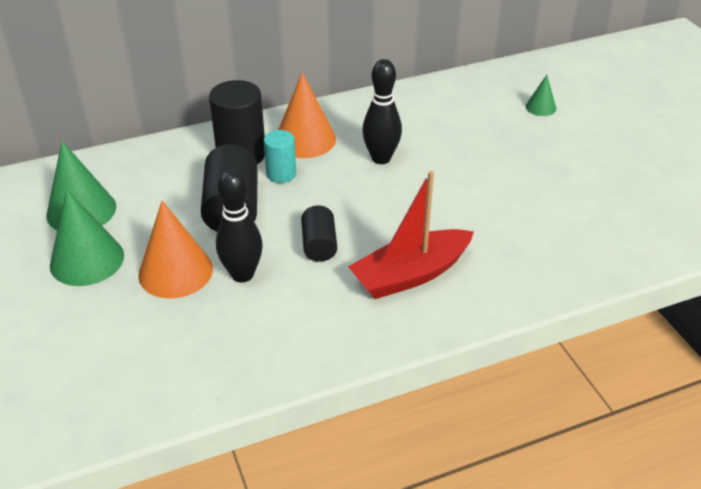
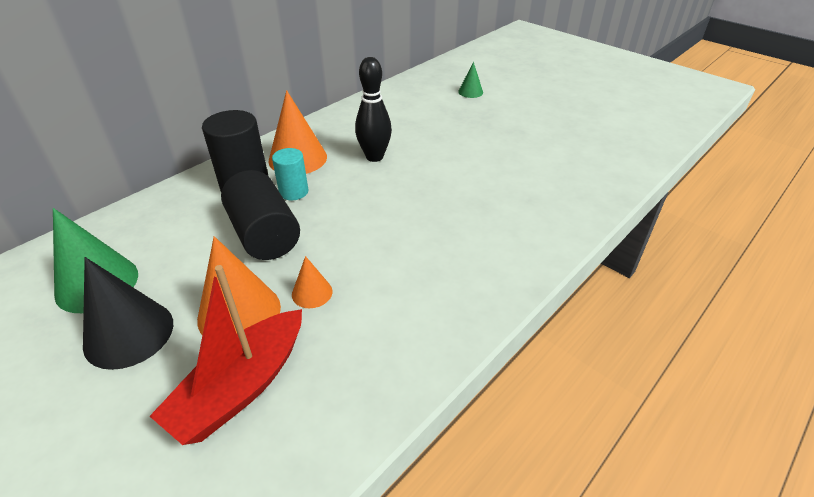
camera: 25 degrees left, 0 degrees up
green cone [50,189,124,286] -> black cone [83,257,173,370]
black bowling pin [216,169,263,283] -> orange cone [292,256,333,308]
black cylinder [301,205,337,262] -> none
red boat [348,171,474,299] -> red boat moved to [150,265,302,445]

